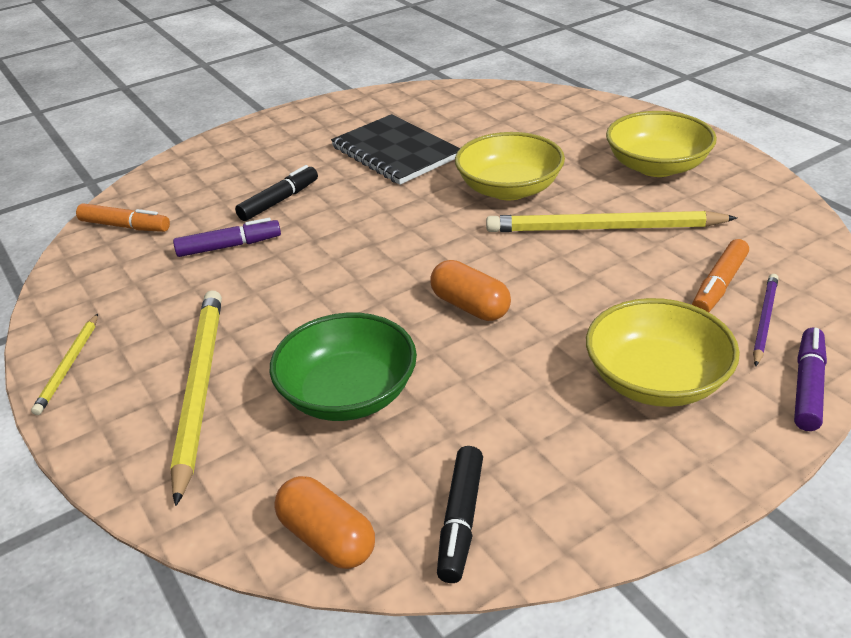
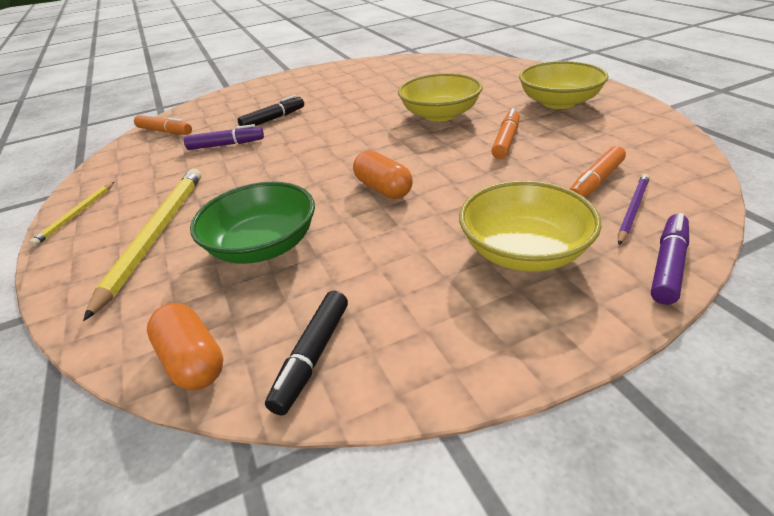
camera: 10 degrees right, 0 degrees up
black notebook [331,114,460,185] -> none
yellow pencil [486,211,737,232] -> orange marker [491,108,520,159]

